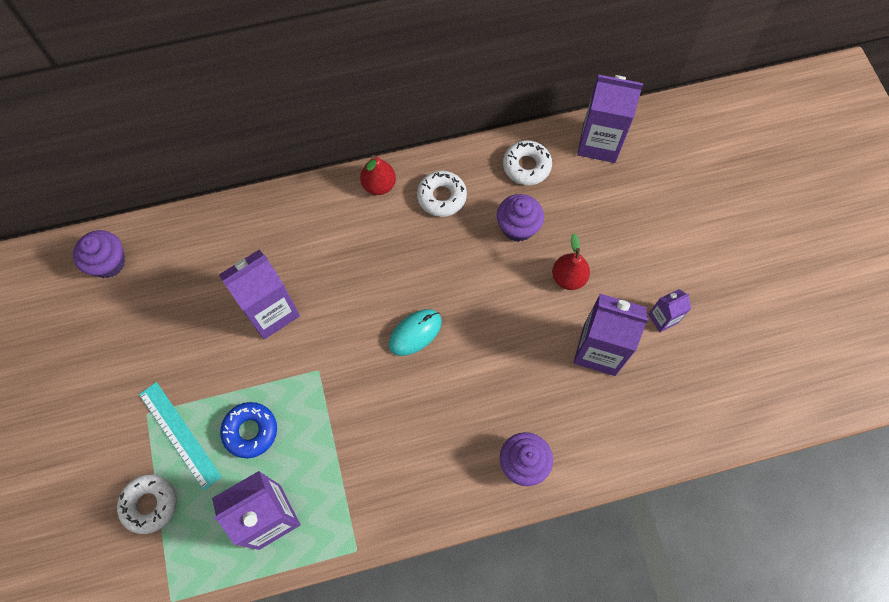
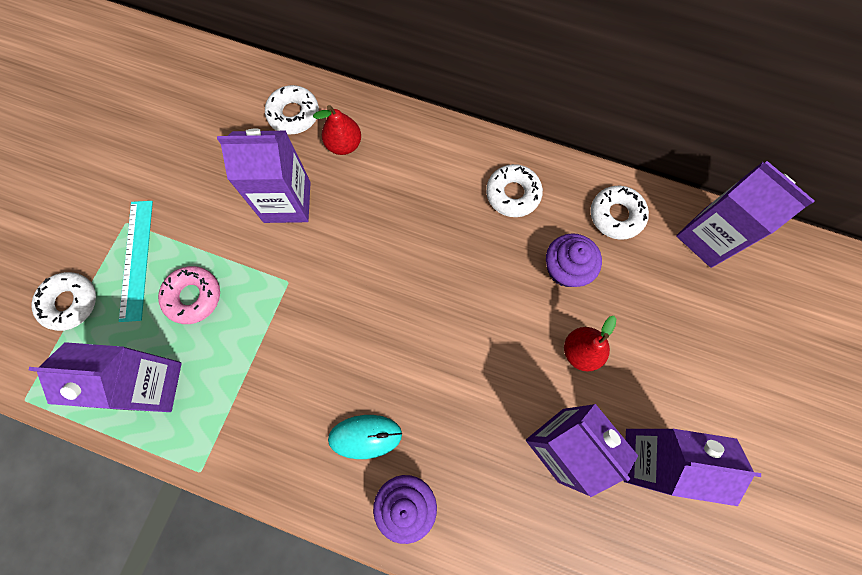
camera: 35 degrees right, 5 degrees up
purple cupcake [73,230,125,278] -> none
blue donut [220,402,277,458] -> pink donut [158,266,220,324]
red pear [360,155,396,195] -> red pear moved to [313,105,361,155]
turquoise mouse [389,309,442,356] -> turquoise mouse moved to [328,415,402,459]
purple carton [648,289,691,332] -> purple carton [624,429,761,506], size x1.94
none -> white donut [265,85,319,134]

